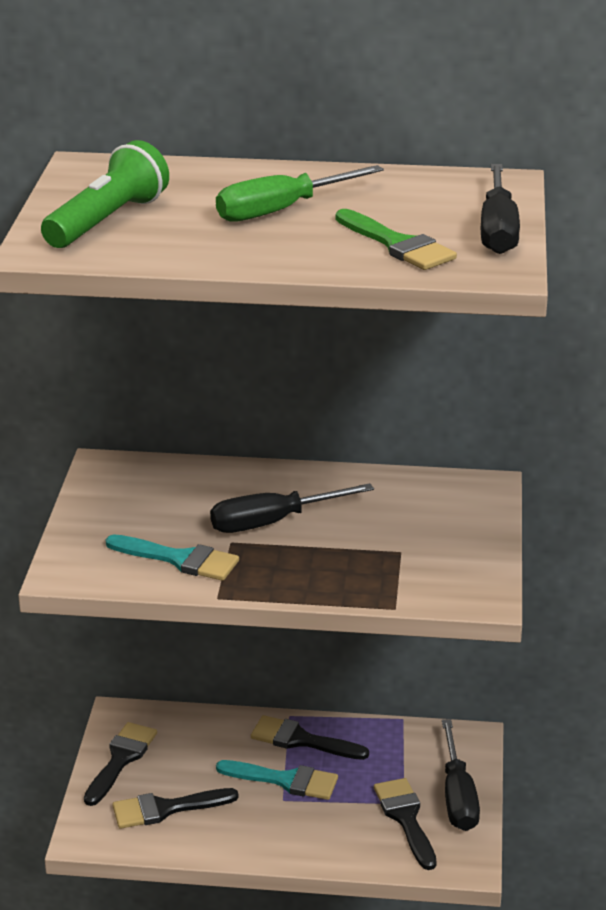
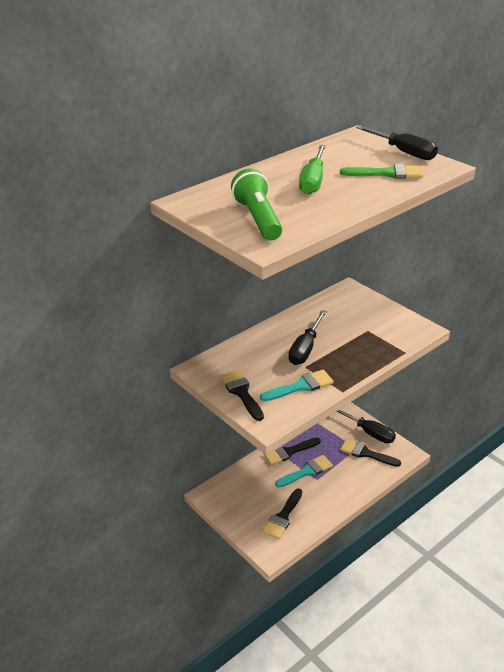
camera: 45 degrees left, 5 degrees up
black brush [84,722,157,806] -> black brush moved to [220,370,264,421]

